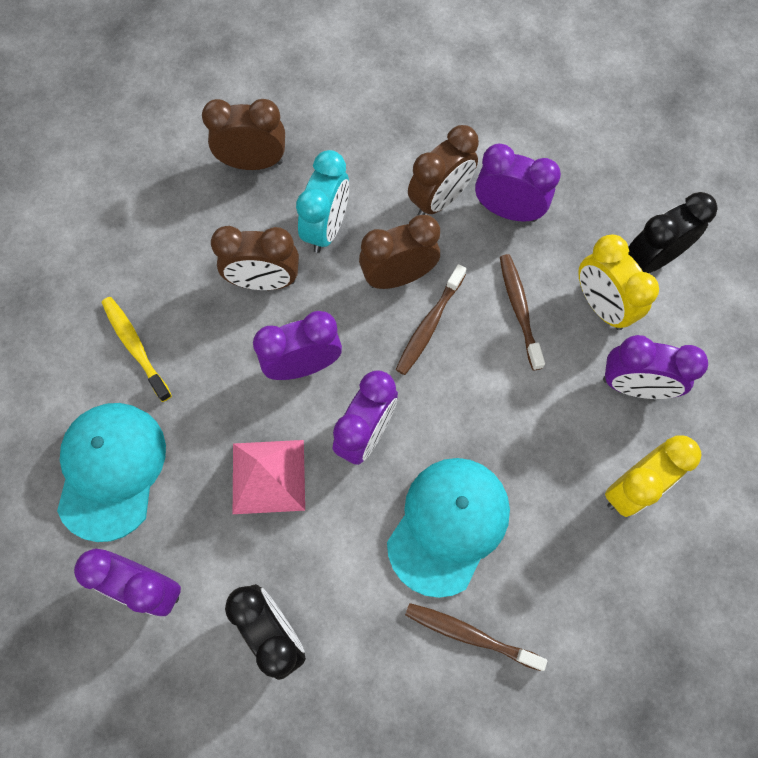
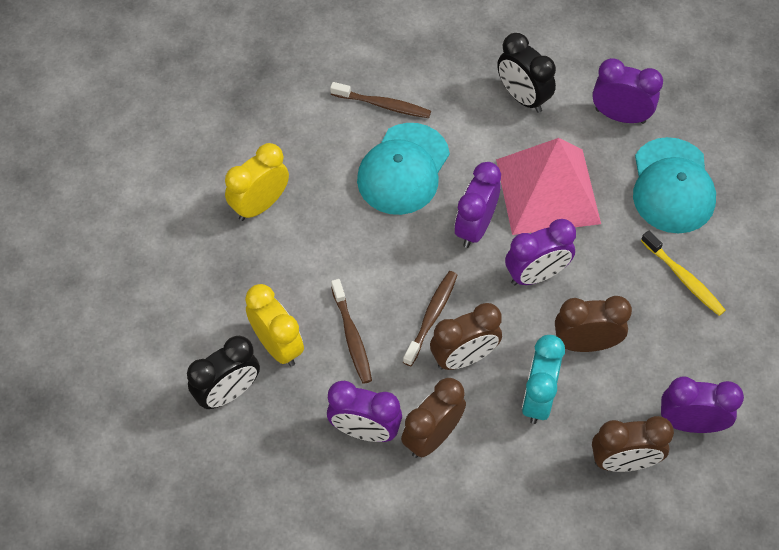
camera: 175 degrees right, 10 degrees down
pink pyramid [233,440,305,514] -> pink pyramid [496,138,601,235], size x1.57
purple clock [603,335,708,399] -> purple clock moved to [661,376,744,433]

